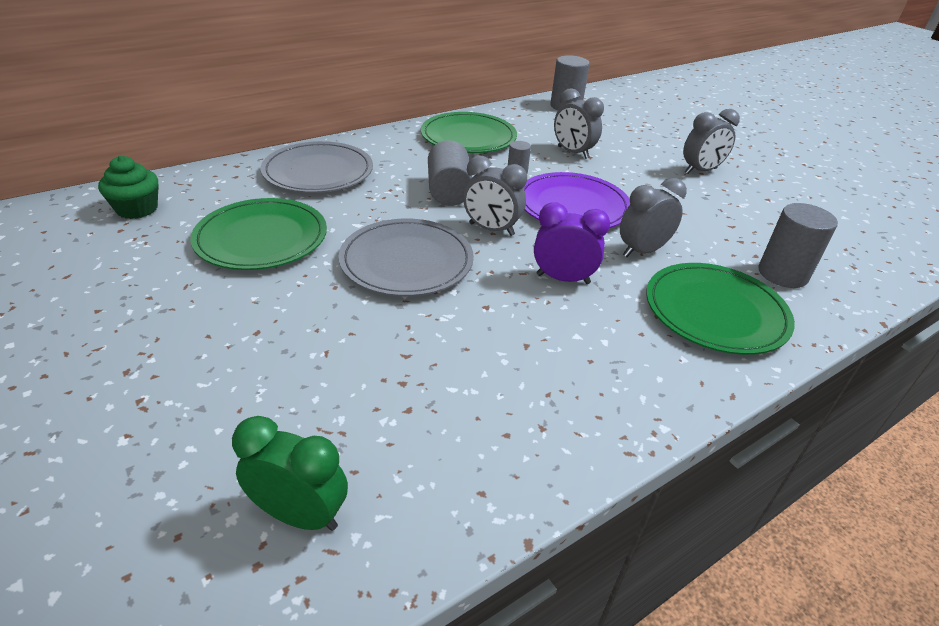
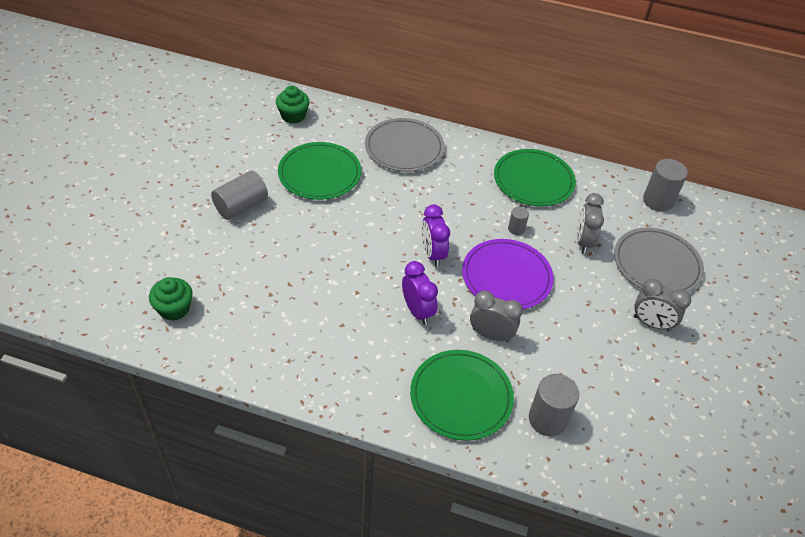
camera: 50 degrees right, 10 degrees up
green clock [232,416,348,531] -> green cupcake [149,277,192,321]
grey plate [339,218,474,296] -> grey plate moved to [614,227,704,292]
grey cylinder [428,140,472,206] -> grey cylinder moved to [211,171,268,220]
grey clock [463,155,527,236] -> purple clock [422,204,450,267]

